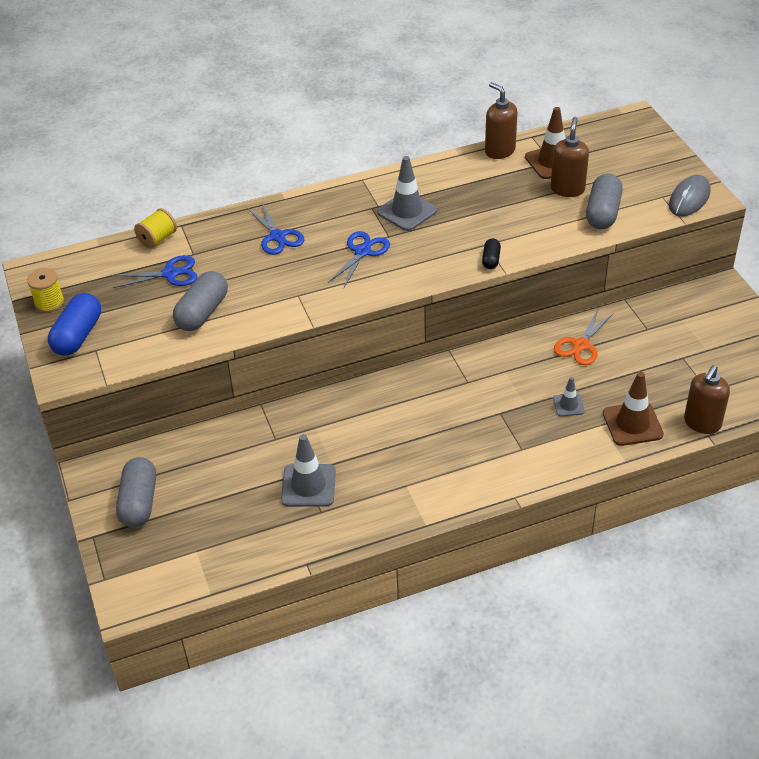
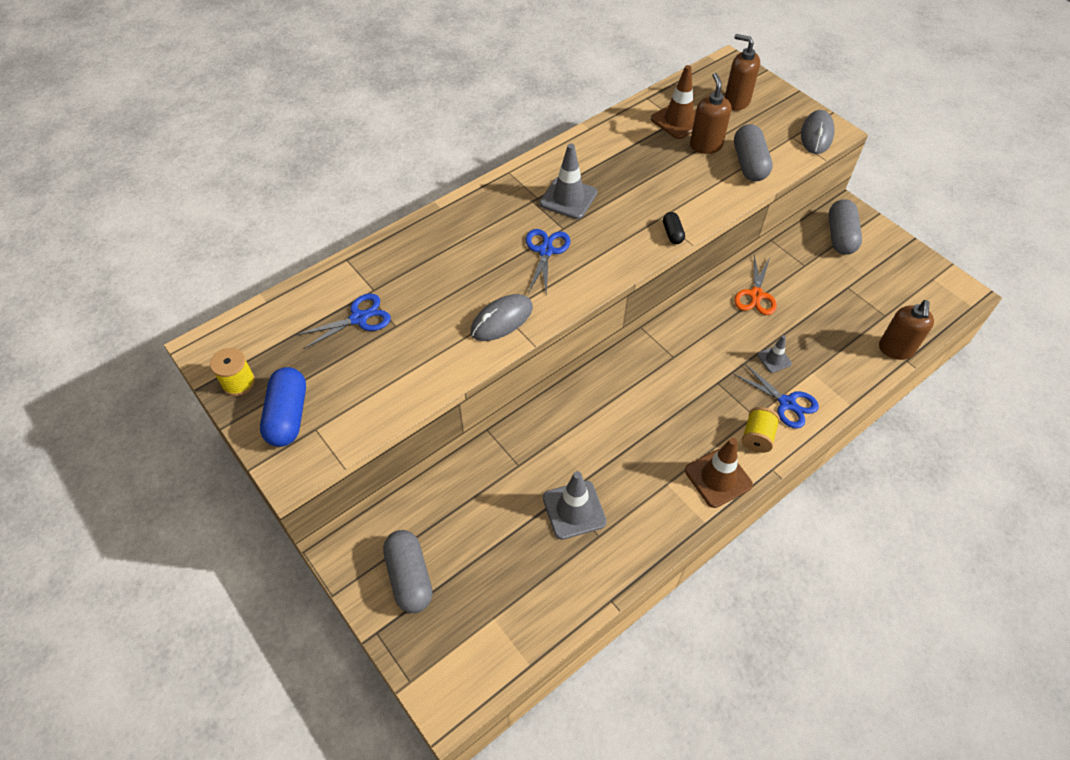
camera: 20 degrees left, 10 degrees up
yellow spool [134,208,177,249] -> yellow spool moved to [742,407,780,453]
grey capsule [173,271,228,331] -> grey capsule moved to [829,199,862,255]
blue scissors [247,202,304,255] -> blue scissors moved to [734,363,819,428]
brown soap dispenser [485,82,518,159] -> brown soap dispenser moved to [724,34,760,110]
brown traffic cone [603,372,664,446] -> brown traffic cone moved to [685,438,753,508]
none -> grey mouse [471,294,533,341]

